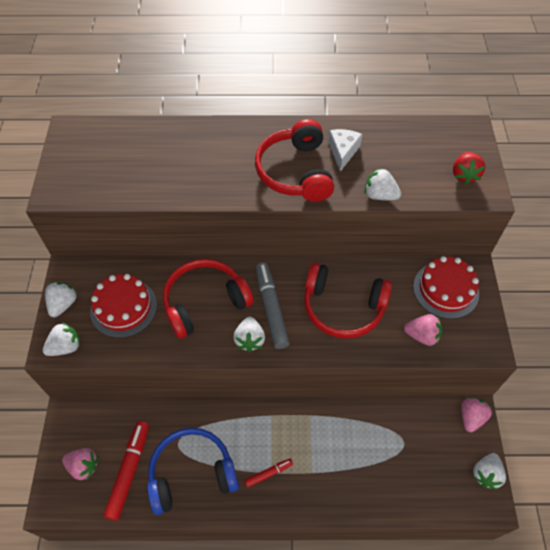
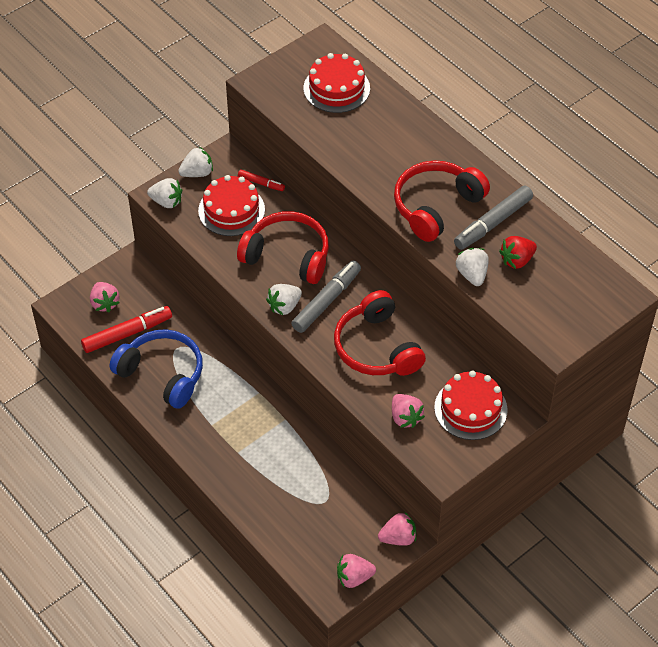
camera: 50 degrees right, 5 degrees down
red marker [244,458,293,488] -> red marker moved to [238,169,285,191]
white cheese [328,129,363,172] -> grey marker [454,185,533,250]
red strawberry [453,152,486,184] -> red strawberry moved to [499,236,537,269]
white strawberry [473,453,506,490] -> pink strawberry [337,554,376,588]
none -> red cake [304,53,370,113]

